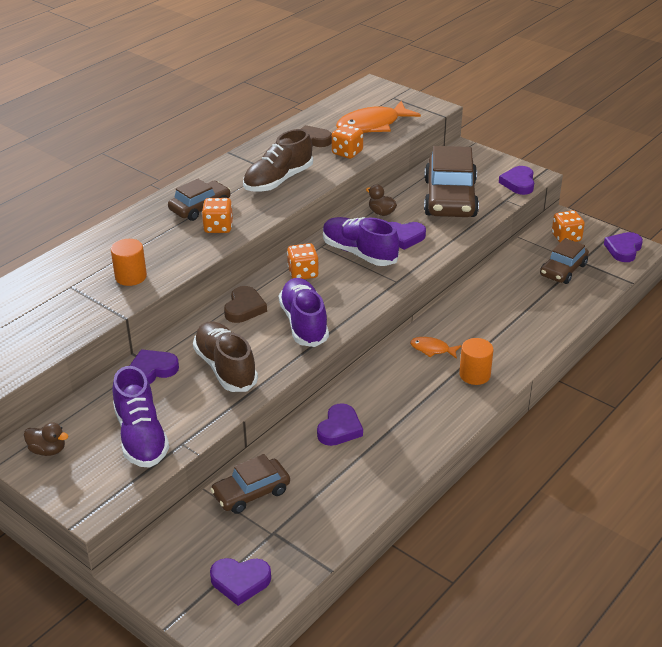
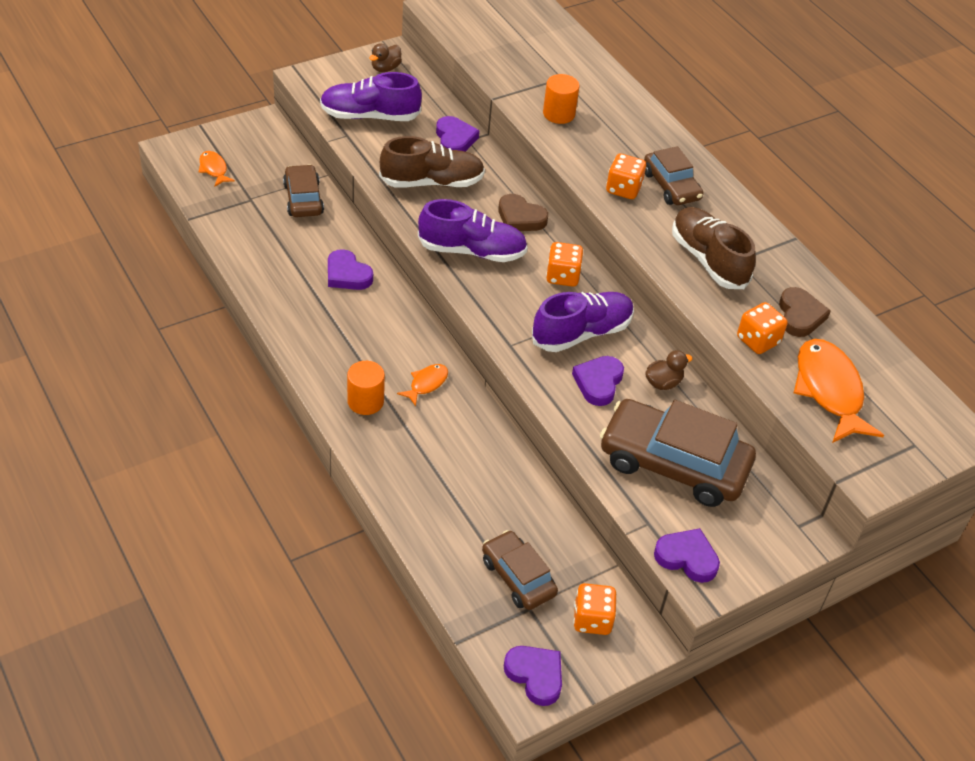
camera: 105 degrees right, 10 degrees up
purple heart [210,558,271,606] -> orange fish [199,151,235,187]

